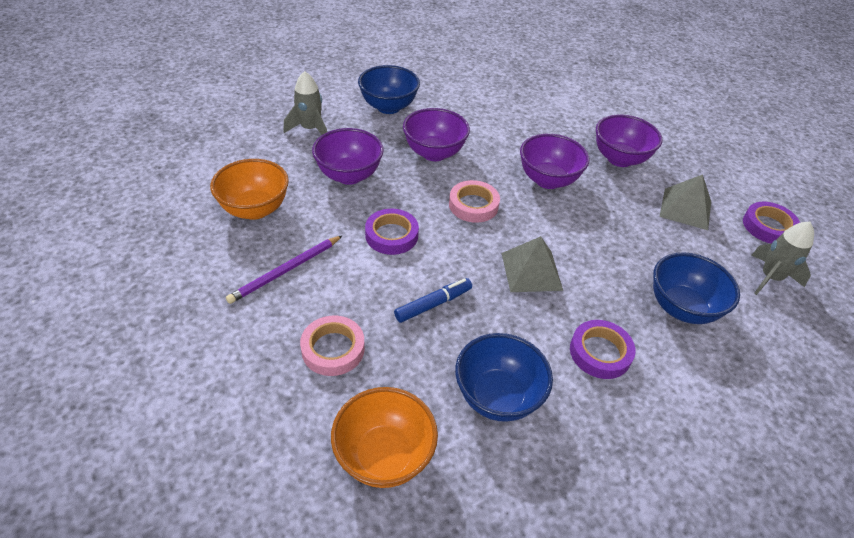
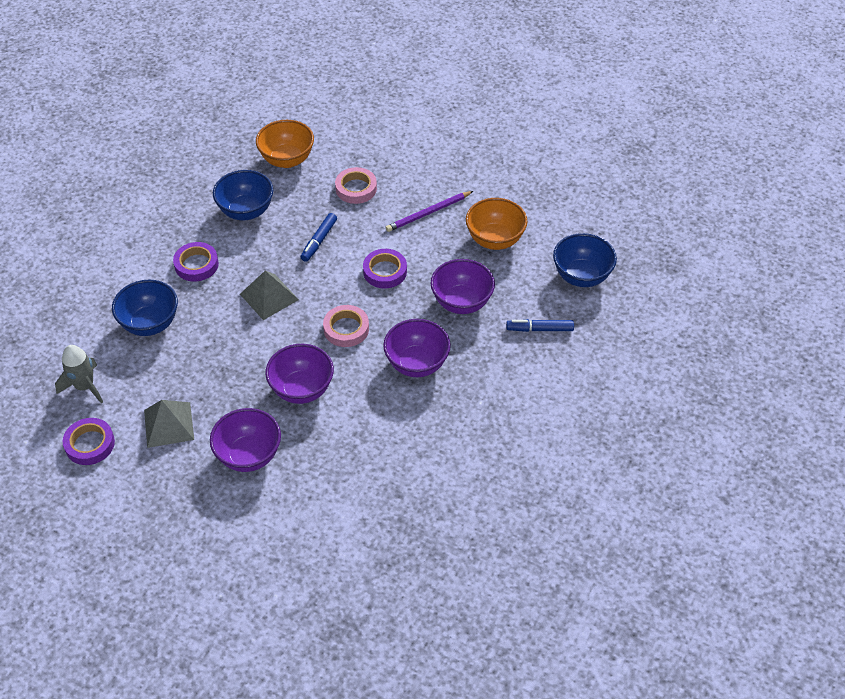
camera: 150 degrees right, 5 degrees up
purple pencil [226,235,343,304] -> purple pencil turned 135 degrees counterclockwise [386,191,473,232]
grey rocket [284,71,327,135] -> blue marker [506,319,574,332]
blue bowl [358,65,420,114] -> blue bowl moved to [553,233,617,287]

